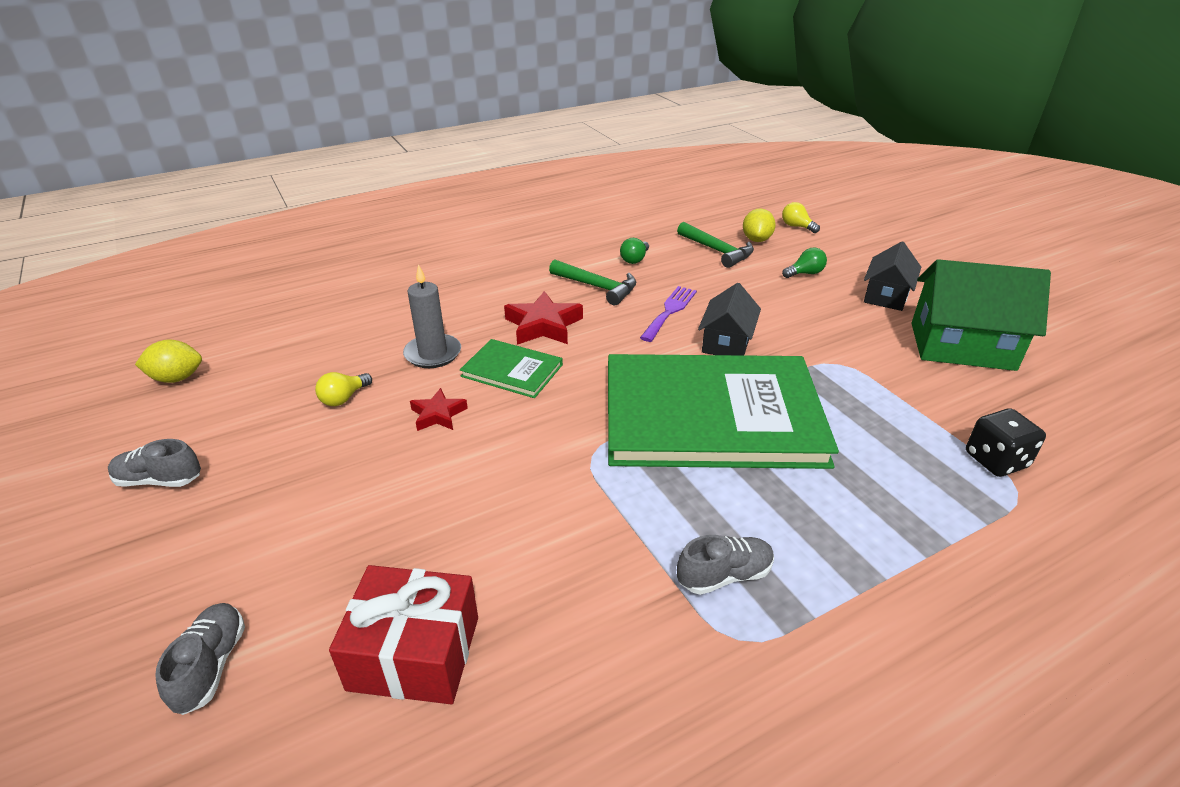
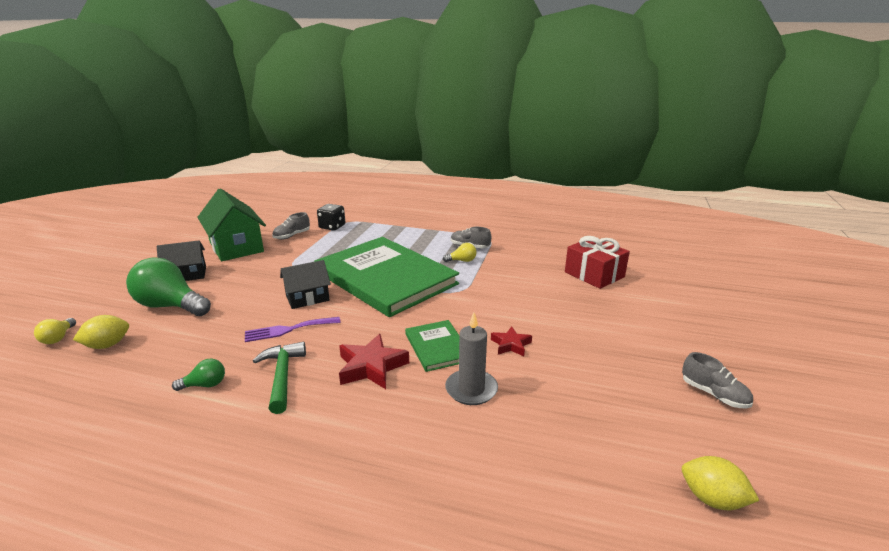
camera: 135 degrees left, 10 degrees down
grey shoe [155,603,245,715] -> grey shoe moved to [272,212,310,240]
yellow light bulb [315,372,372,406] -> yellow light bulb moved to [443,243,477,262]
green hammer [677,222,754,268] -> none
green light bulb [782,247,827,278] -> green light bulb [126,257,211,316], size x2.21

